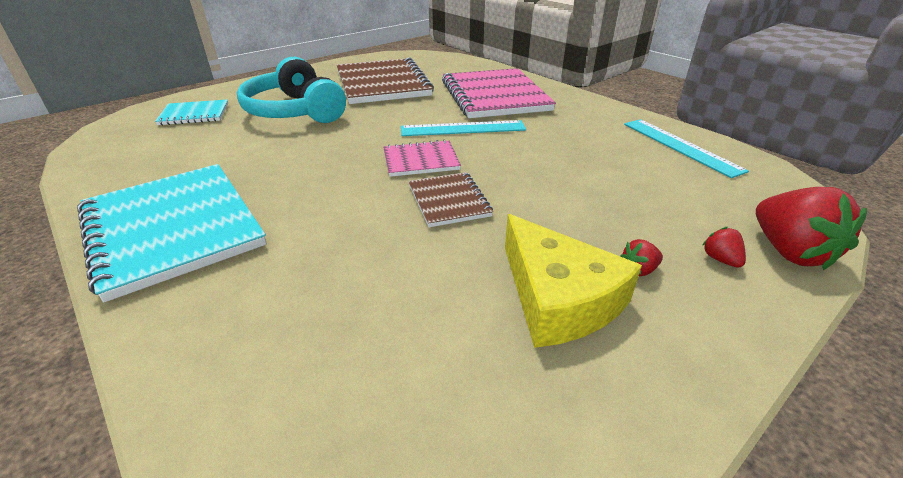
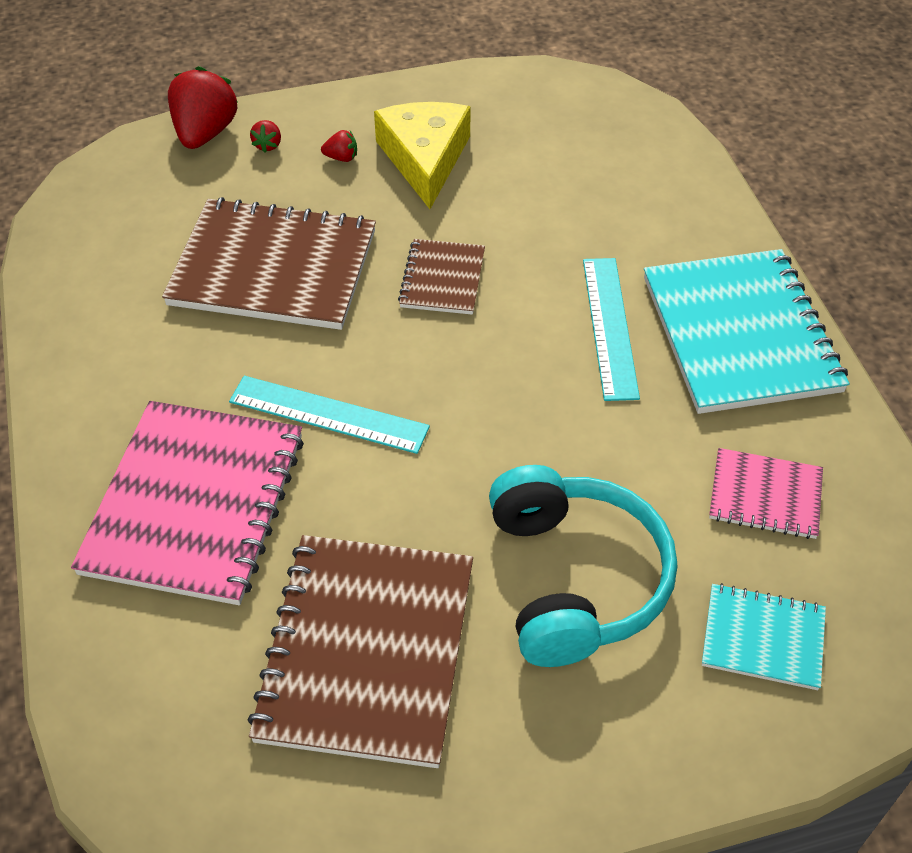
camera: 155 degrees left, 15 degrees up
pink notebook [383,140,461,177] -> pink notebook moved to [709,448,823,539]
turquoise ruler [624,119,749,178] -> turquoise ruler moved to [583,258,640,401]
none -> brown notebook [162,197,376,330]

